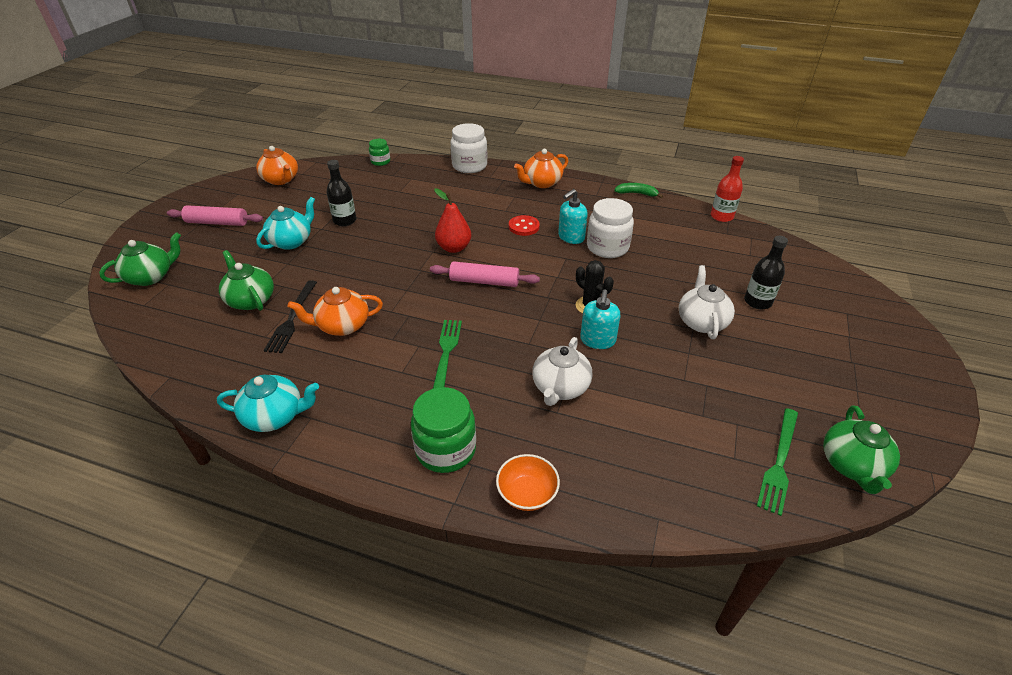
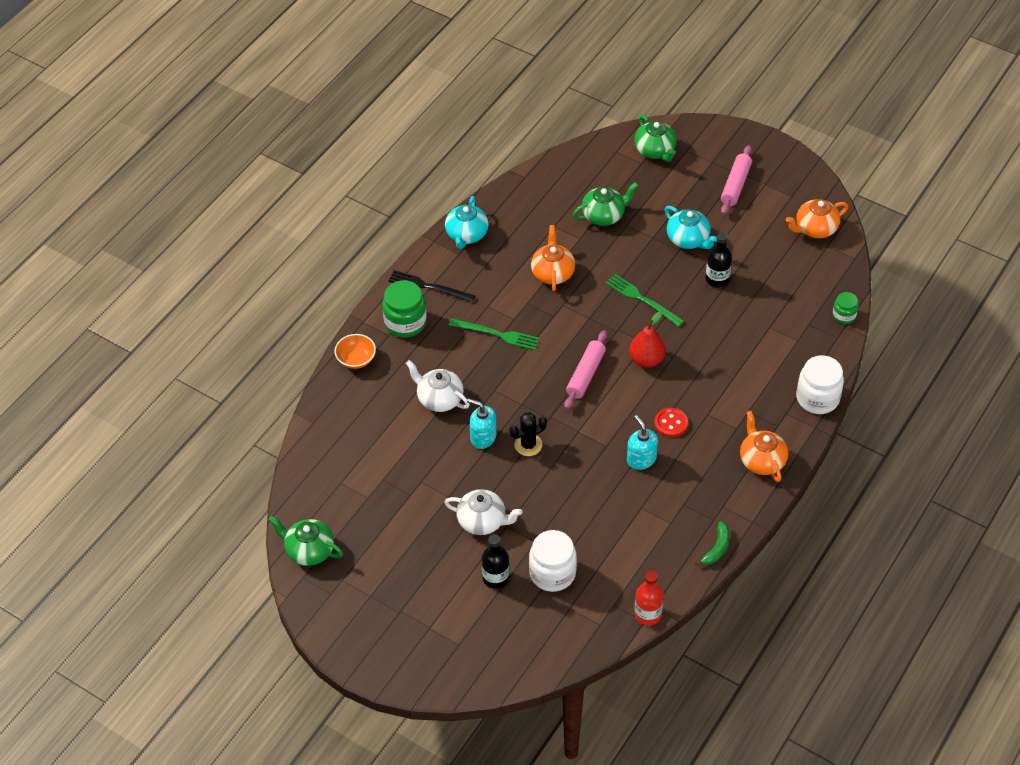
camera: 105 degrees right, 10 degrees up
black fork [264,280,317,353] -> black fork moved to [388,270,476,303]
white jar [587,198,634,258] -> white jar moved to [529,530,577,592]
green fork [757,408,798,516] -> green fork moved to [606,274,684,327]

